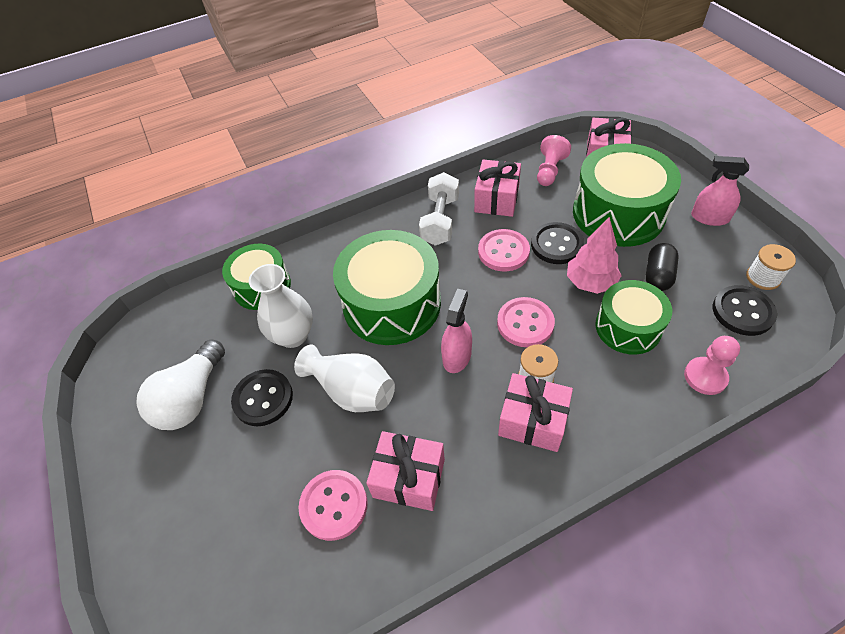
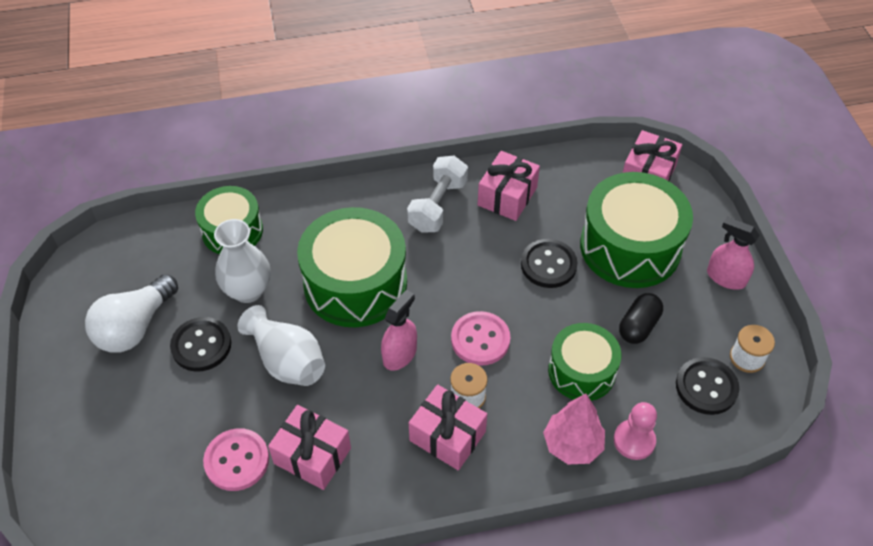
camera: 10 degrees right, 0 degrees up
pink button [478,229,530,271] -> none
pink pawn [537,135,571,186] -> none
pink tree [567,217,622,294] -> pink tree moved to [543,394,605,464]

